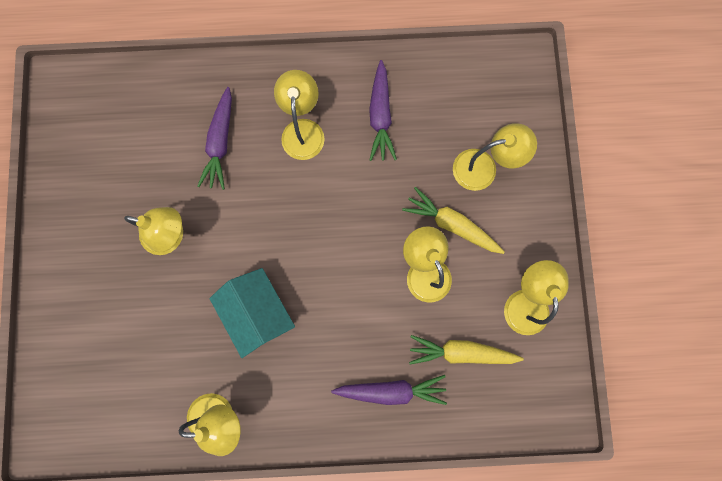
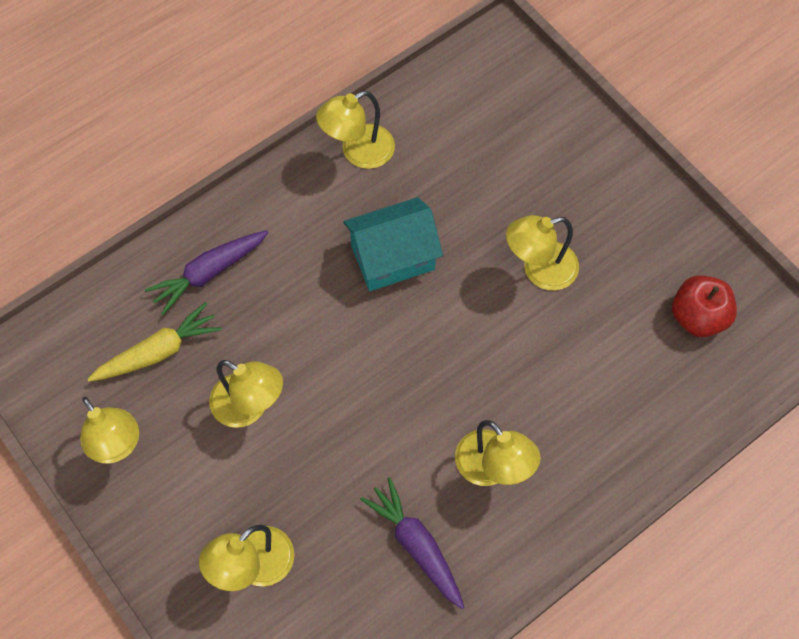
camera: 145 degrees right, 15 degrees down
purple carrot [198,87,232,190] -> none
turquoise house [209,268,295,358] -> turquoise house turned 45 degrees counterclockwise [343,197,443,291]
yellow carrot [402,187,505,254] -> none
none -> red apple [672,275,737,337]

